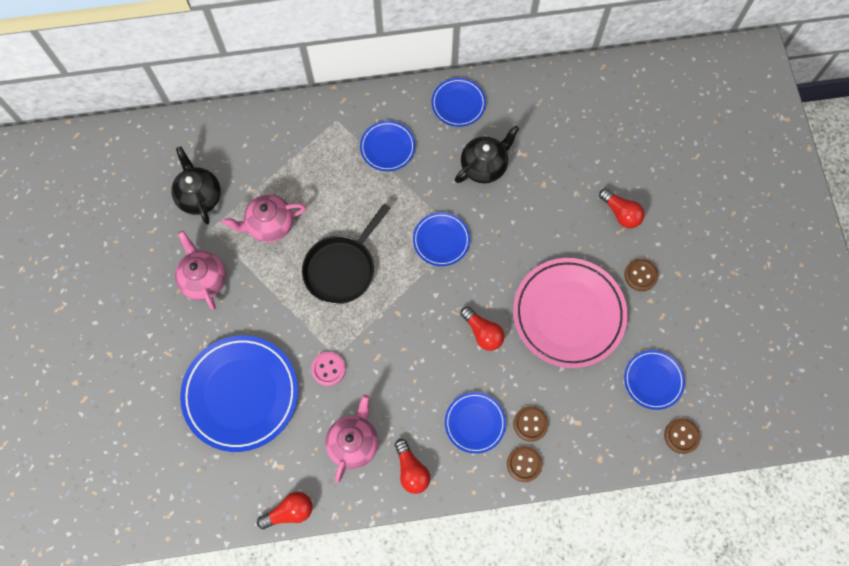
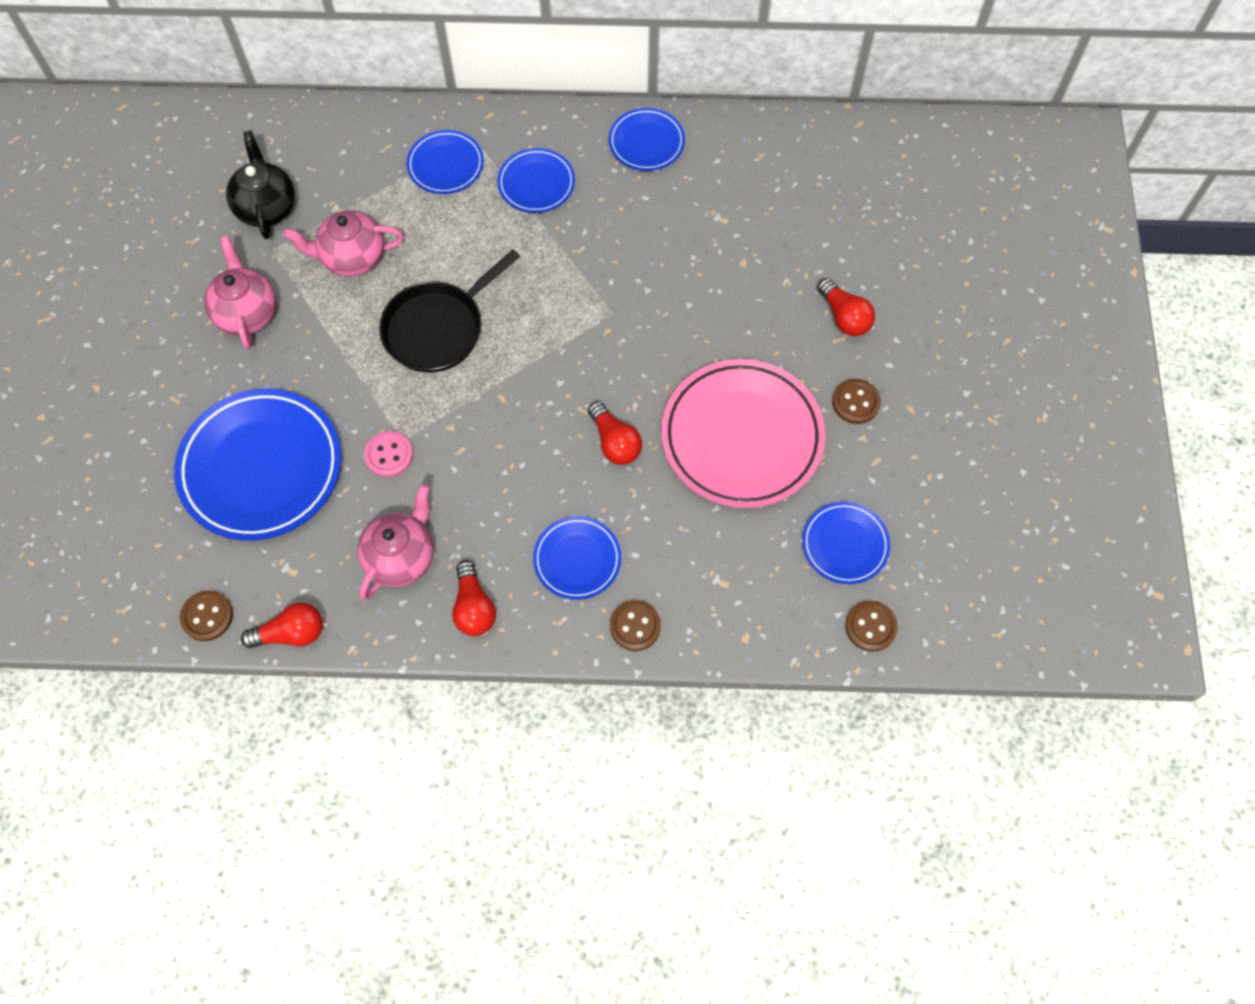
camera: 10 degrees right, 5 degrees down
blue plate [413,212,470,266] -> blue plate moved to [406,130,484,194]
black teapot [455,126,519,183] -> none
brown button [513,406,549,442] -> brown button moved to [180,591,233,641]

